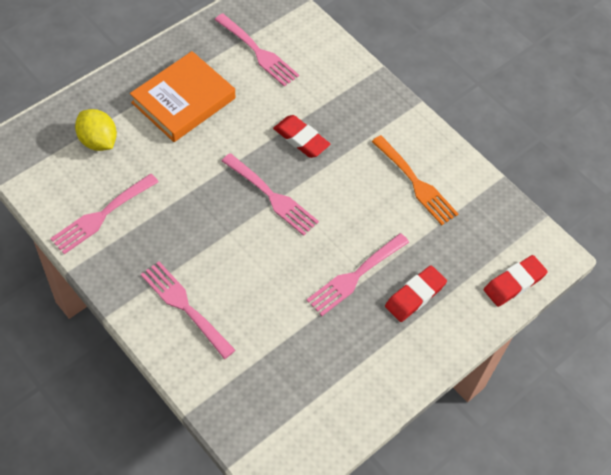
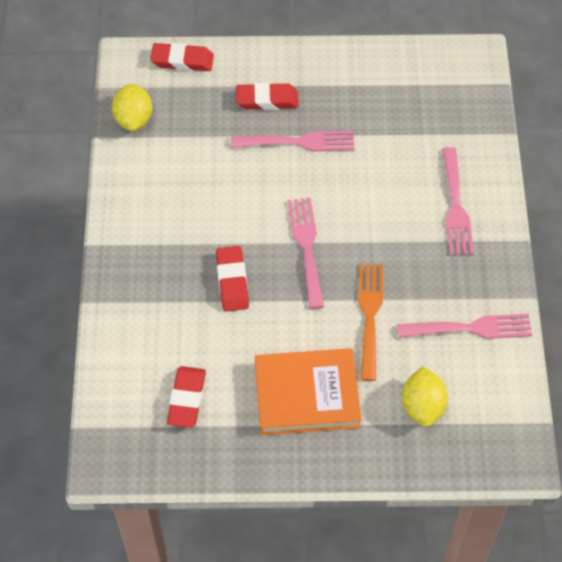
camera: 135 degrees left, 0 degrees up
pink fork [215,13,299,87] -> red eraser [167,366,206,428]
orange fork [372,135,458,225] -> orange fork moved to [358,263,383,381]
none -> yellow lemon [112,84,152,131]

